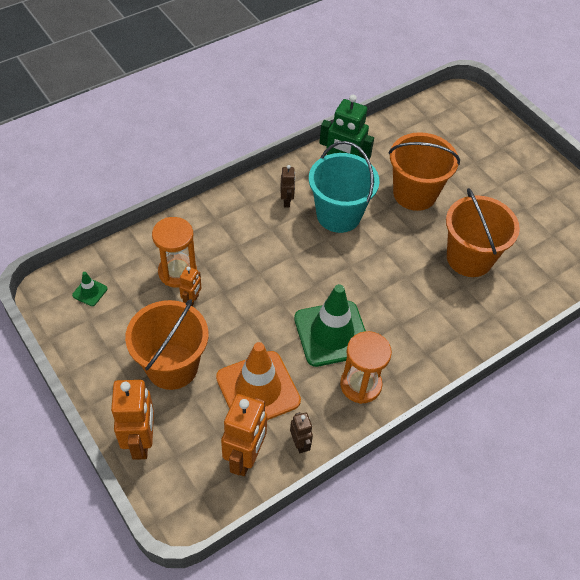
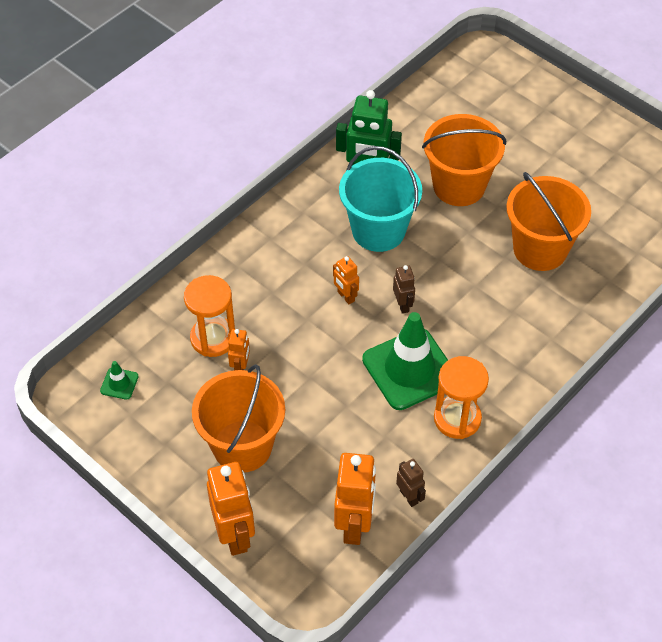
camera: 10 degrees left, 0 degrees up
orange traffic cone [216,342,301,420] -> none
brown robot [280,165,295,207] -> brown robot moved to [393,265,415,314]
none -> orange robot [333,256,359,304]

